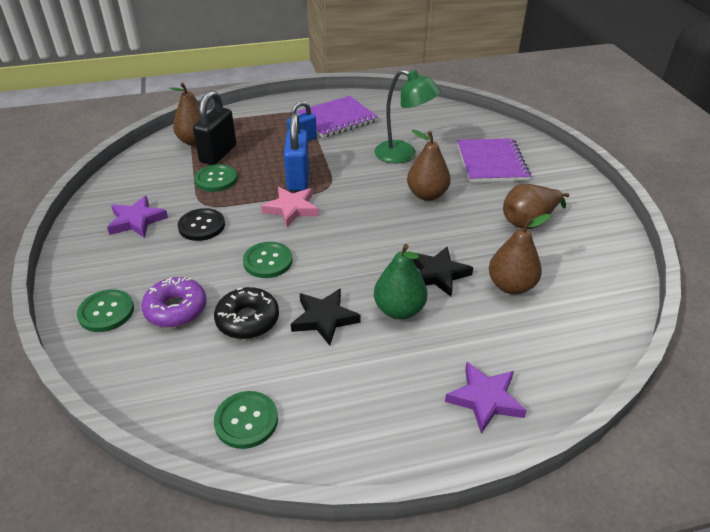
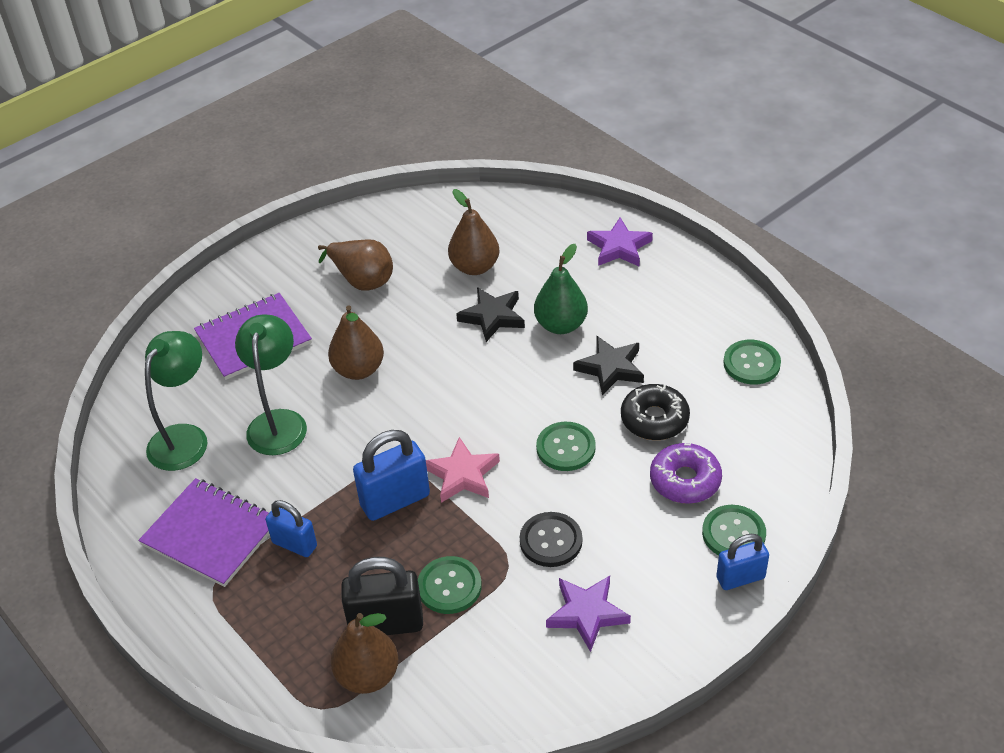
camera: 115 degrees left, 5 degrees up
none -> green lamp [145,331,207,471]
none -> blue padlock [716,534,769,590]

